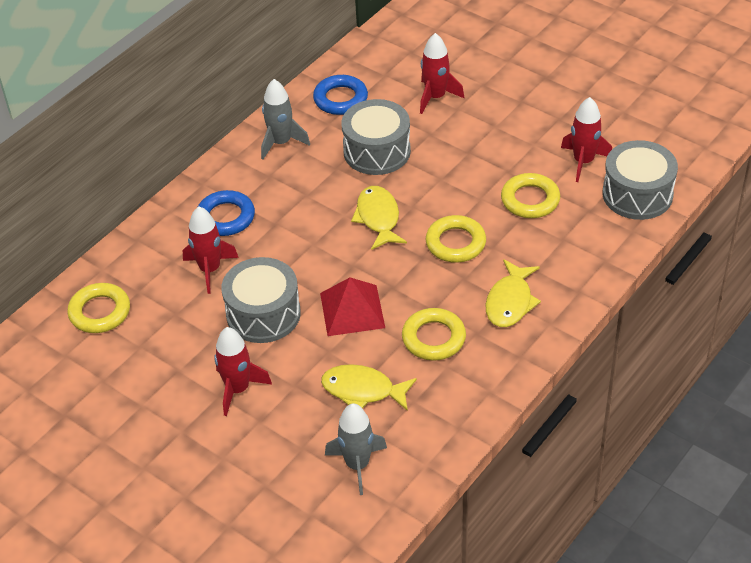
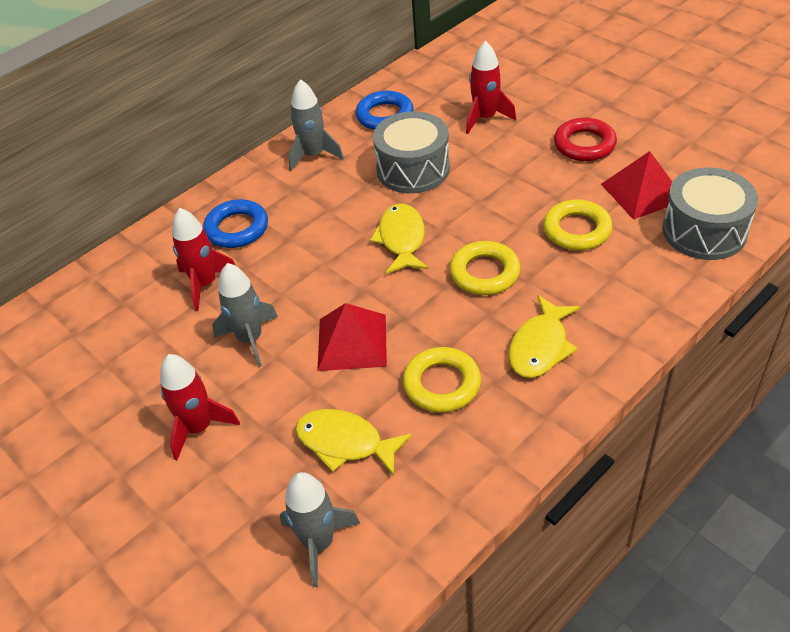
camera: 10 degrees right, 0 degrees up
yellow ring [67,283,130,333] -> none
grey drum [222,257,301,343] -> grey rocket [212,263,278,367]
red rocket [561,97,612,182] -> red pyramid [601,151,672,220]
none -> red ring [554,118,617,161]

